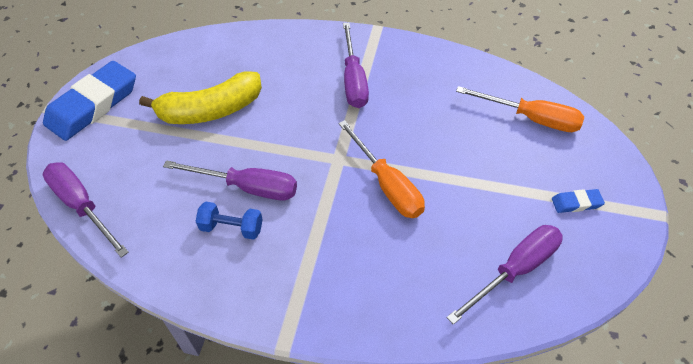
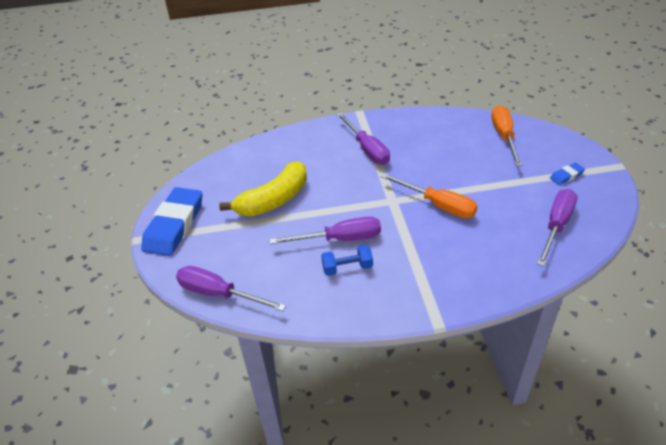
camera: 20 degrees left, 10 degrees down
orange screwdriver [456,86,584,132] -> orange screwdriver turned 90 degrees counterclockwise [492,105,522,166]

